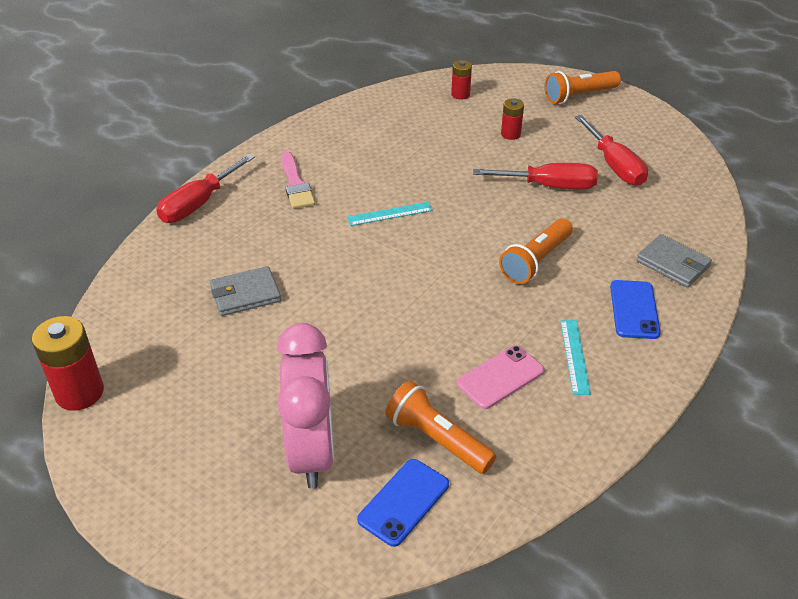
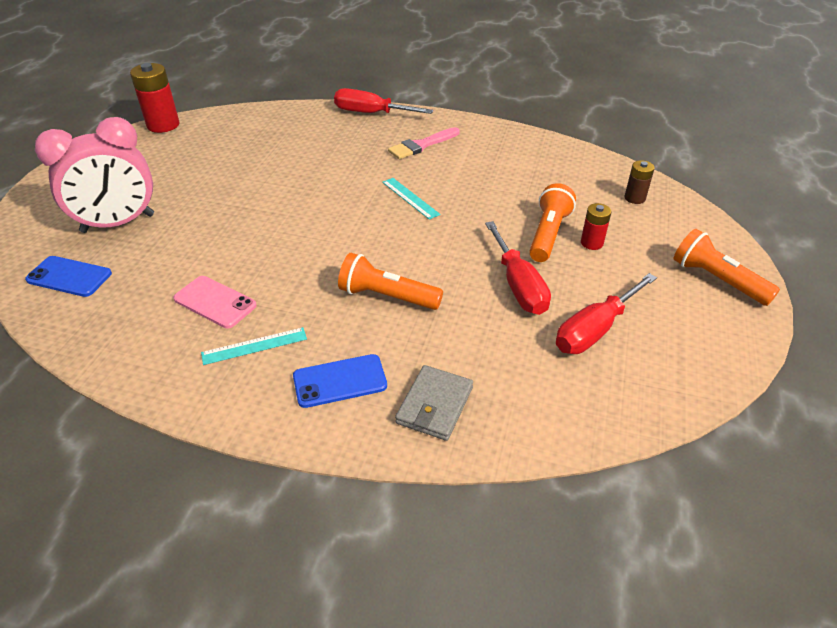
camera: 70 degrees right, 0 degrees up
grey wallet [210,266,281,316] -> none
orange flashlight [385,381,496,474] -> orange flashlight moved to [529,183,576,262]
red battery [451,60,472,100] -> brown battery [624,160,655,204]

